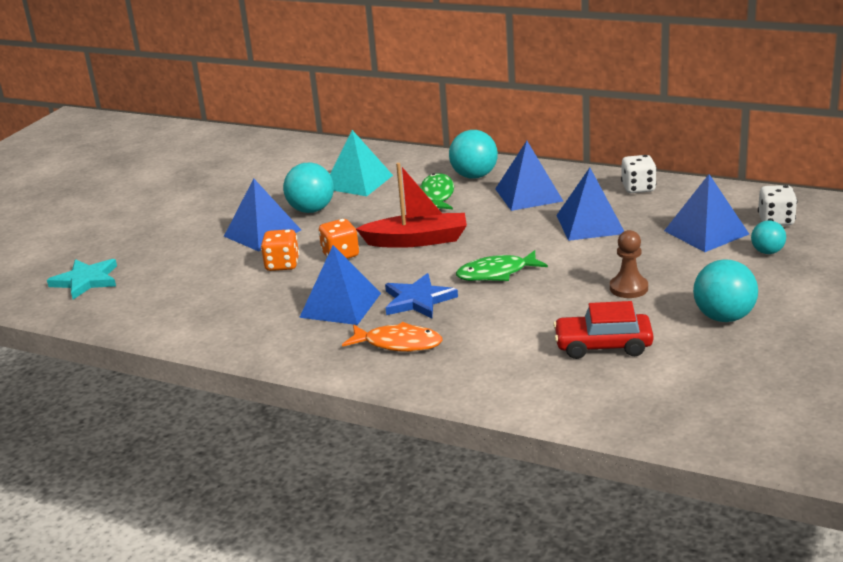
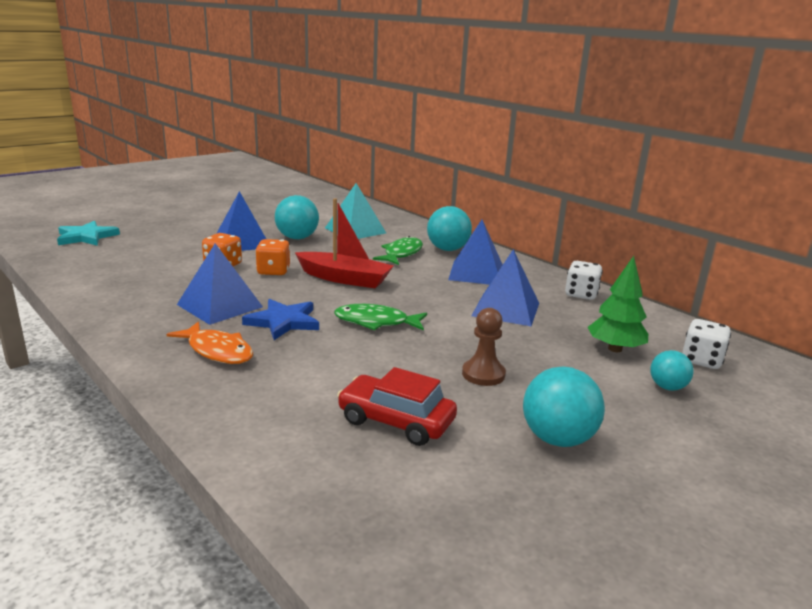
camera: 20 degrees right, 5 degrees down
blue pyramid [664,174,749,252] -> green tree [587,256,648,352]

